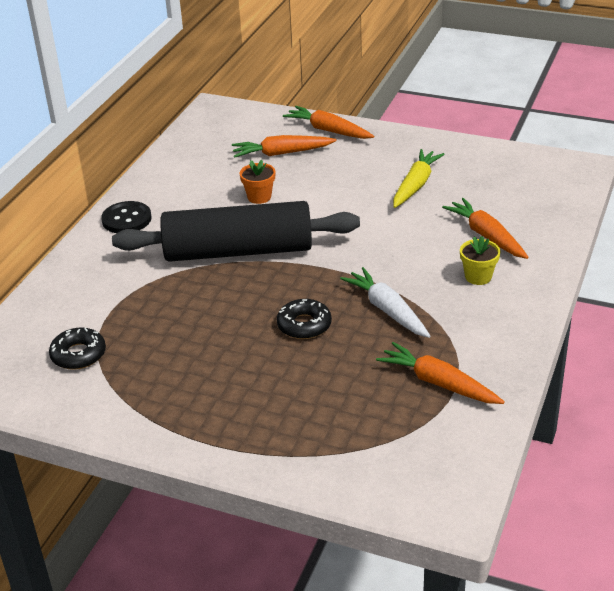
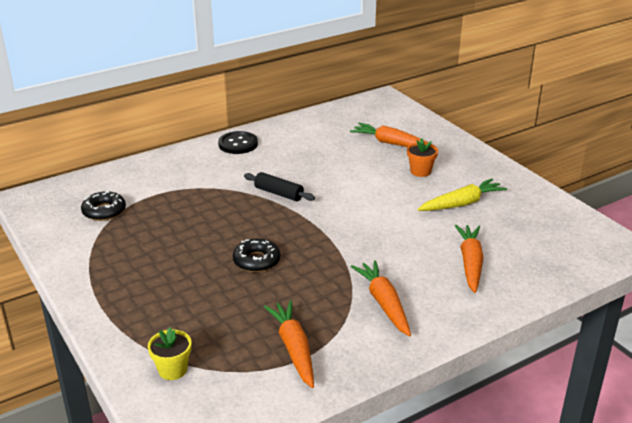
camera: 35 degrees right, 5 degrees down
black rolling pin [112,201,360,262] -> black rolling pin [244,172,315,201], size x0.41
orange flower pot [240,160,275,204] -> orange flower pot moved to [407,138,438,177]
orange carrot [283,106,374,139] -> orange carrot moved to [351,260,411,337]
white carrot [340,267,430,338] -> none
yellow flower pot [460,236,500,285] -> yellow flower pot moved to [148,327,192,380]

